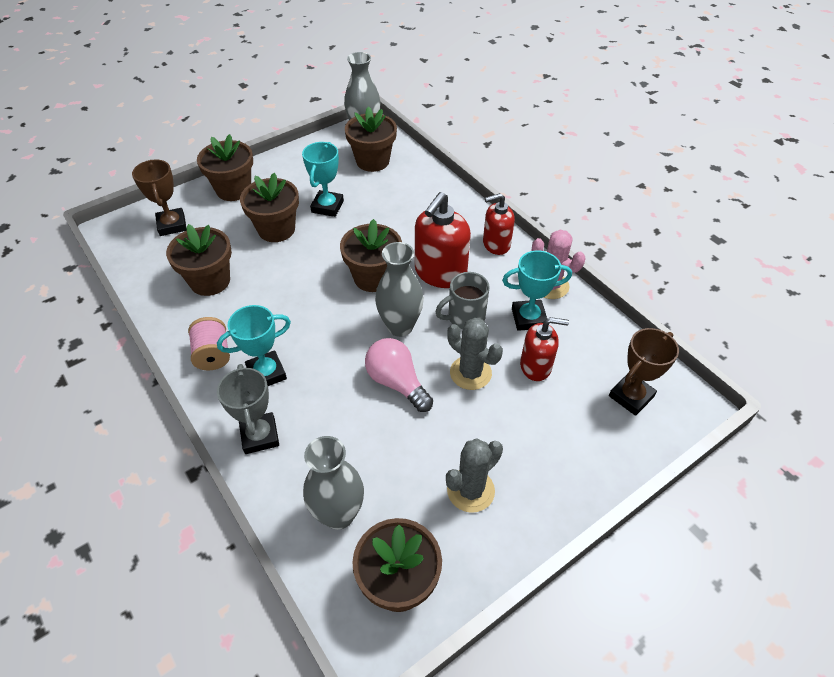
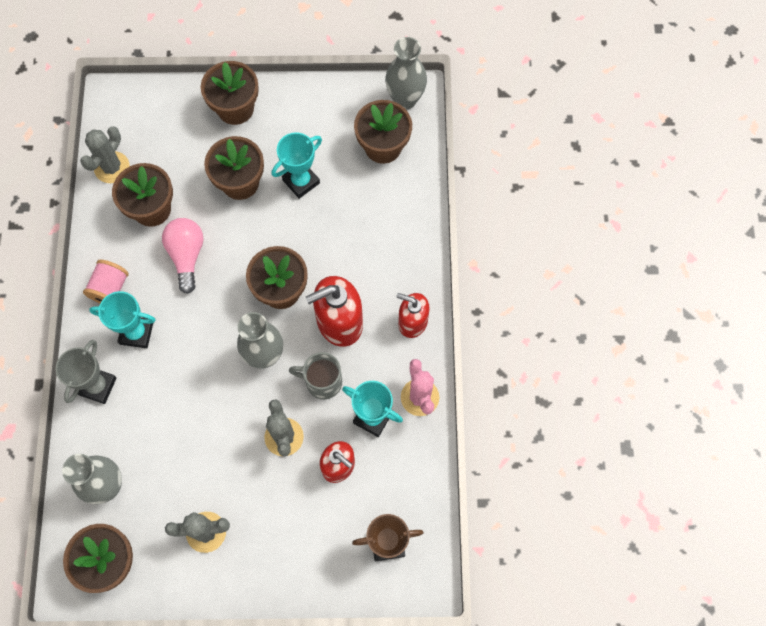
camera: 35 degrees right, 20 degrees up
brown trophy [132,160,187,236] -> none
pink light bulb [365,338,433,412] -> pink light bulb moved to [162,218,204,294]
none -> grey cactus [80,126,130,183]

